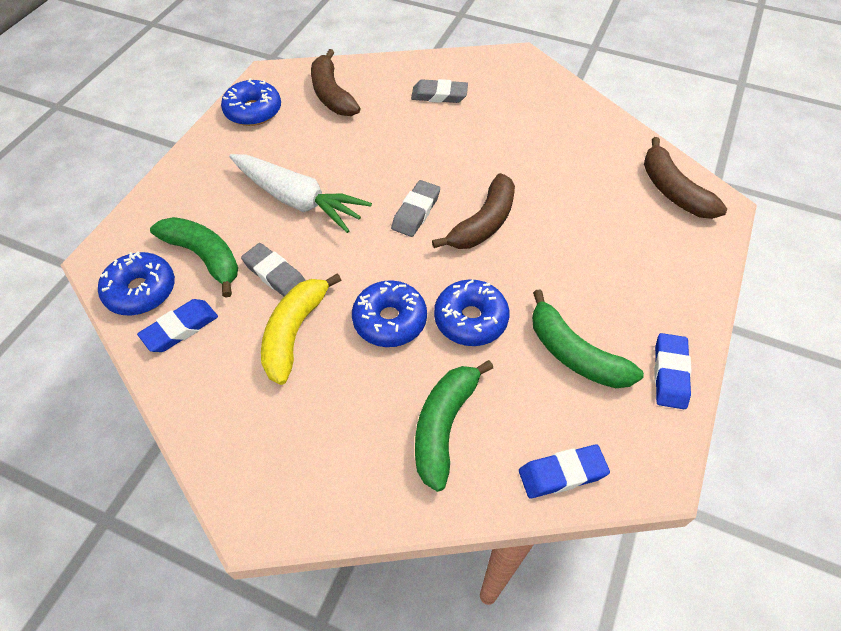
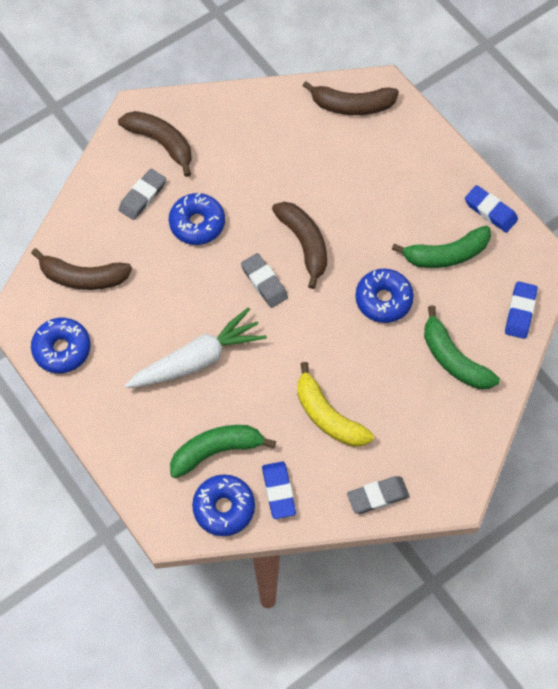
camera: 60 degrees left, 10 degrees up
grey eraser [241,243,306,296] -> grey eraser moved to [347,476,410,514]
blue donut [352,280,427,347] -> blue donut moved to [169,193,225,245]
none -> brown banana [118,111,192,177]

